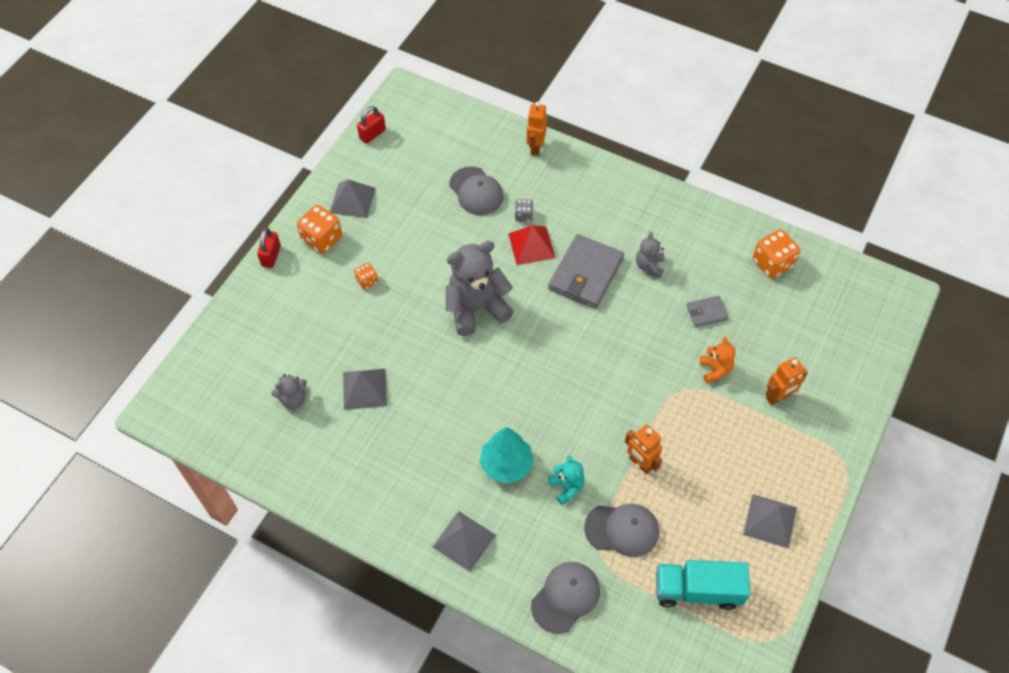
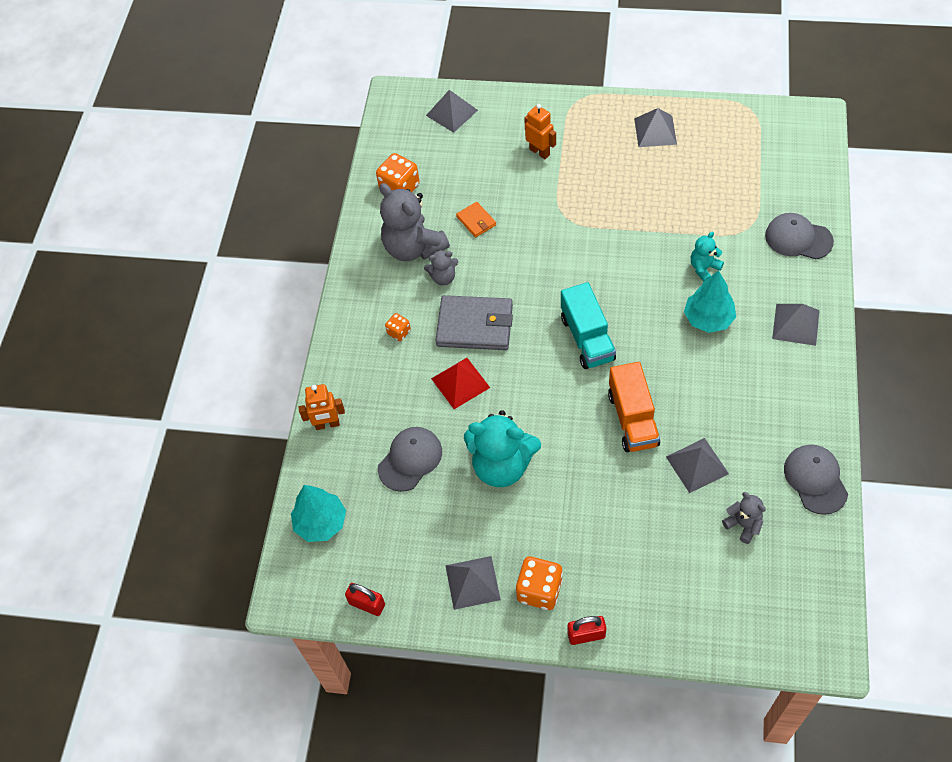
camera: 105 degrees left, 0 degrees up
orange dice [354,263,378,290] -> orange dice moved to [385,313,411,341]
grey teddy bear [446,241,514,336] -> grey teddy bear moved to [379,183,450,261]
grey dice [515,199,533,222] -> none
grey cap [584,504,659,557] -> grey cap moved to [784,445,848,515]
orange robot [625,424,662,474] -> none
turquoise truck [656,560,750,610] -> turquoise truck moved to [561,282,616,369]
grey wallet [687,296,728,327] -> orange wallet [456,202,496,238]
orange teddy bear [700,337,736,384] -> none
none -> turquoise tree [291,485,346,542]
none -> grey pyramid [426,90,478,133]
none -> turquoise teddy bear [464,410,541,487]
none -> orange truck [608,362,660,452]

